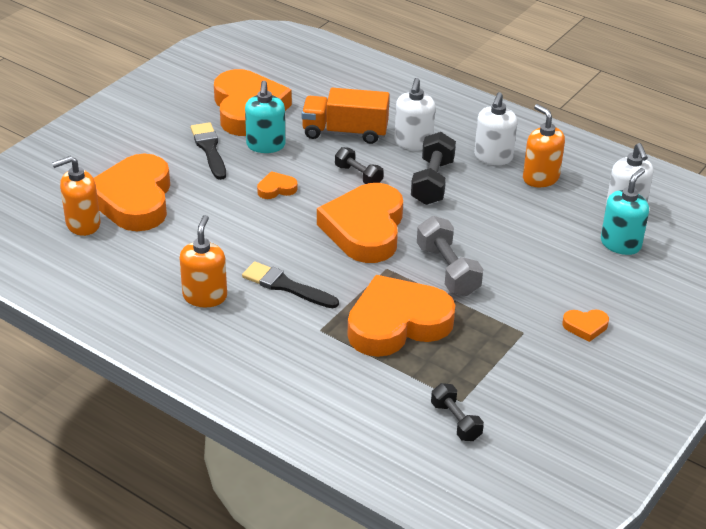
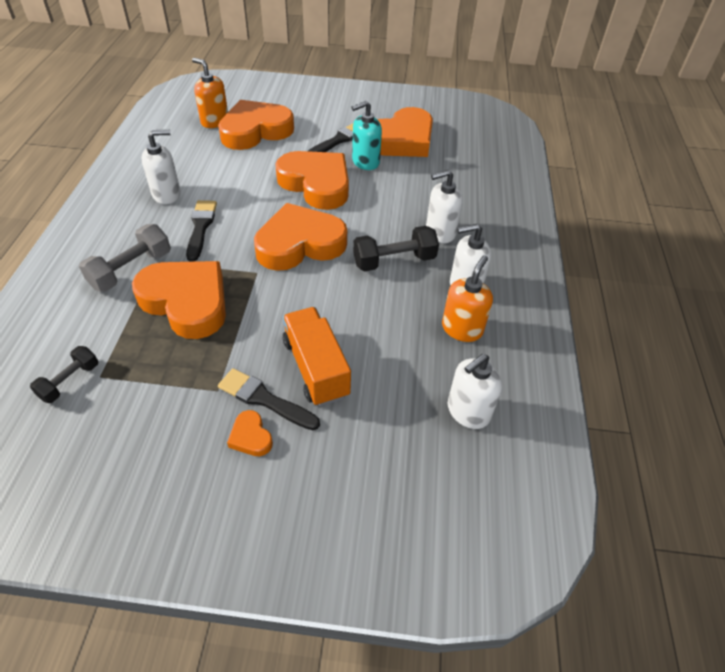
camera: 60 degrees right, 10 degrees up
orange soap dispenser [179,215,227,307] -> white soap dispenser [141,130,181,204]
orange heart [257,171,298,199] -> orange heart [275,151,349,210], size x2.43
orange truck [301,88,390,144] -> orange truck moved to [283,307,351,406]
black dumbbell [335,147,384,184] -> none
grey dumbbell [417,216,483,296] -> grey dumbbell moved to [79,224,171,292]
turquoise soap dispenser [601,168,649,255] -> none
none -> black brush [218,368,320,430]

